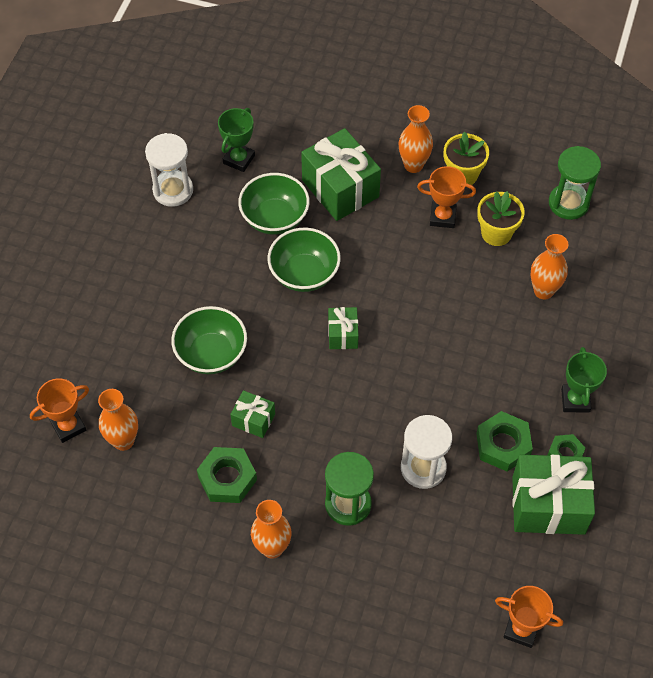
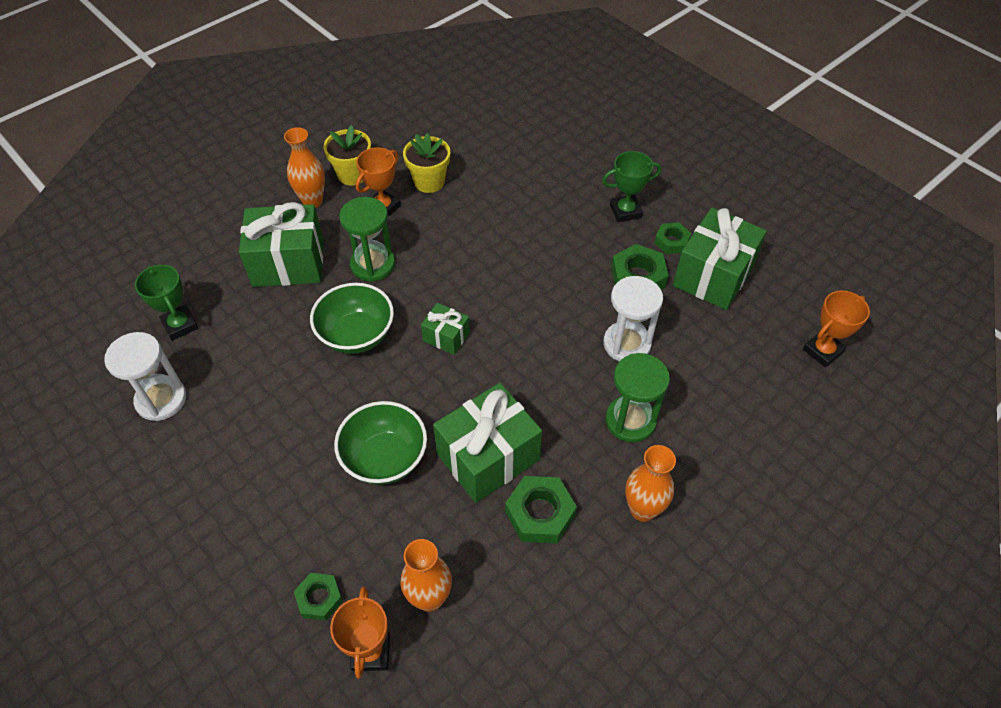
camera: 60 degrees left, 5 degrees down
green gift [230,390,275,438] -> green gift [433,383,542,503], size x1.97
green bowl [238,173,310,235] -> none
orange vase [530,234,568,300] -> none
green hourglass [549,146,601,220] -> green hourglass moved to [339,197,395,282]
green trophy [561,347,607,413] -> green trophy turned 45 degrees counterclockwise [602,151,661,222]
none -> green nut [294,573,343,621]

